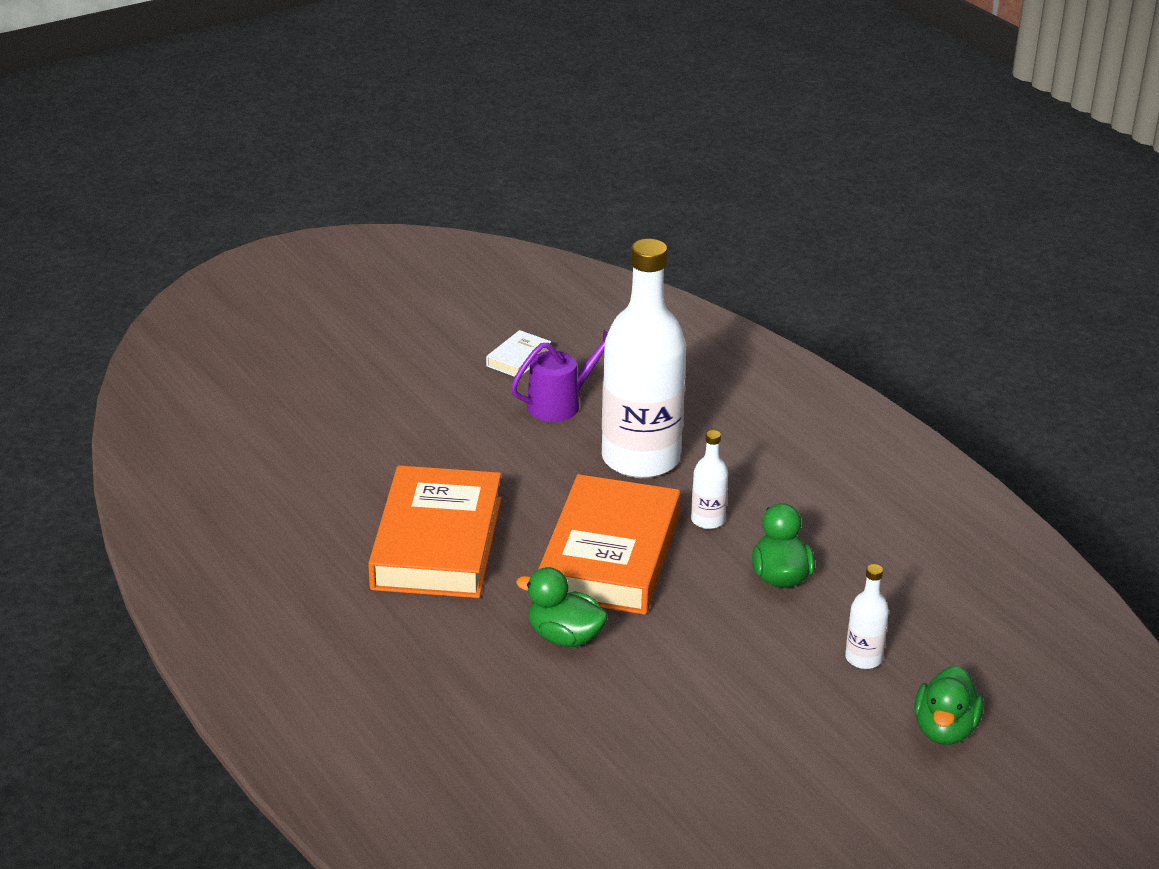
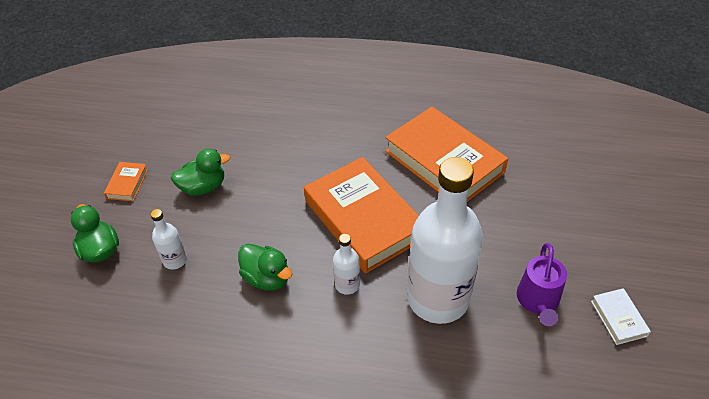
camera: 135 degrees right, 15 degrees up
green duck [516,567,608,647] -> green duck moved to [171,149,230,196]
none -> orange book [104,162,148,202]

